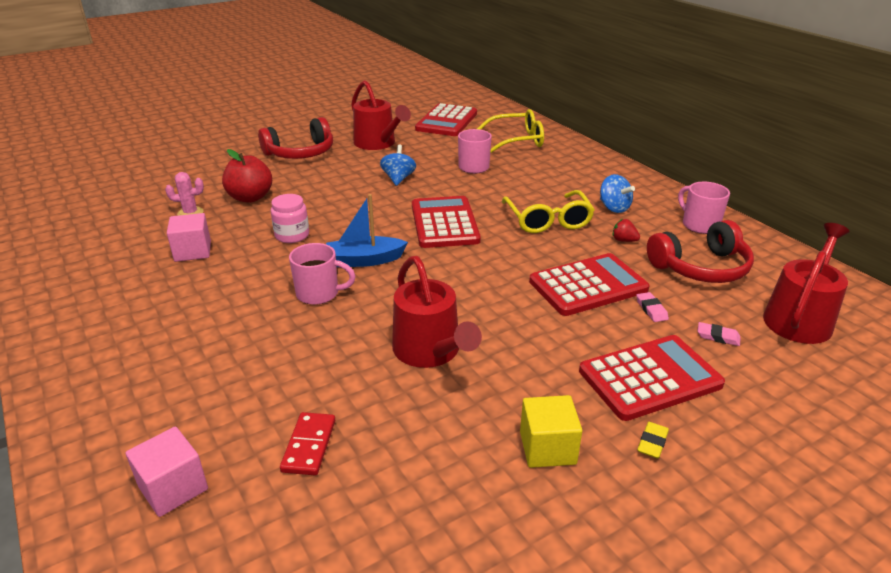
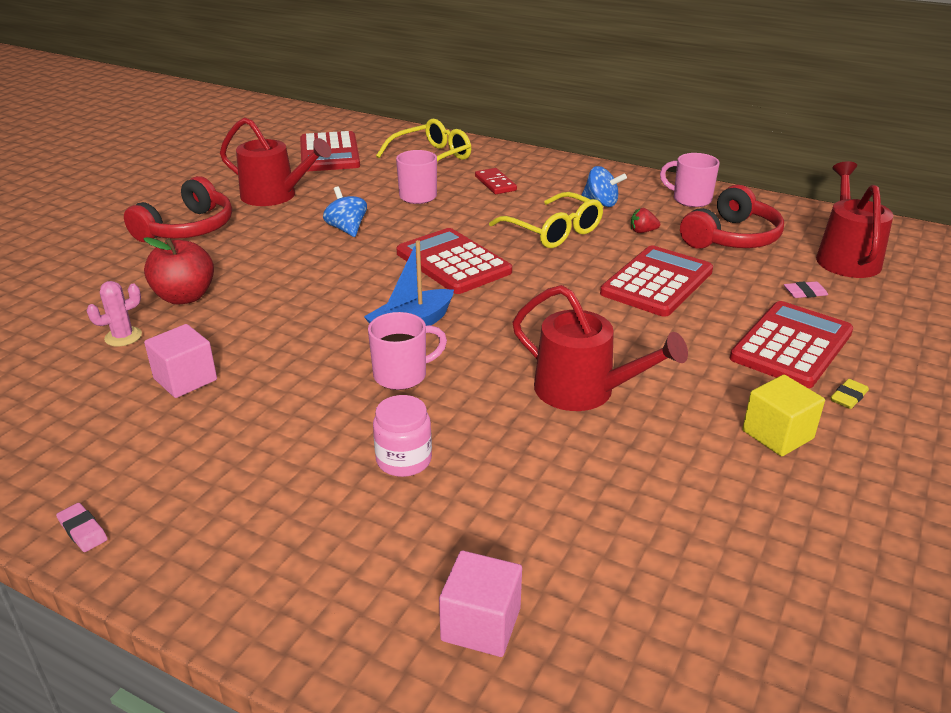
camera: 30 degrees left, 0 degrees up
pink jar [271,194,309,243] -> pink jar moved to [373,395,432,477]
red domino [280,412,335,475] -> red domino moved to [475,168,517,194]
pink eraser [636,292,669,322] -> pink eraser moved to [56,503,107,552]
yellow eraser [637,422,669,459] -> yellow eraser turned 45 degrees clockwise [830,379,869,409]

